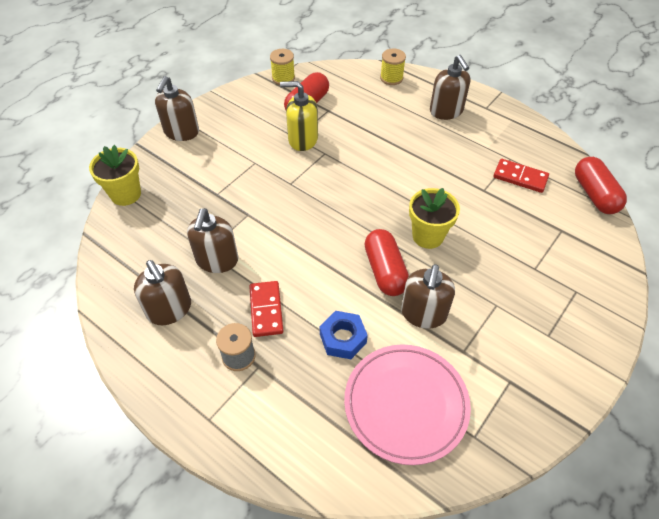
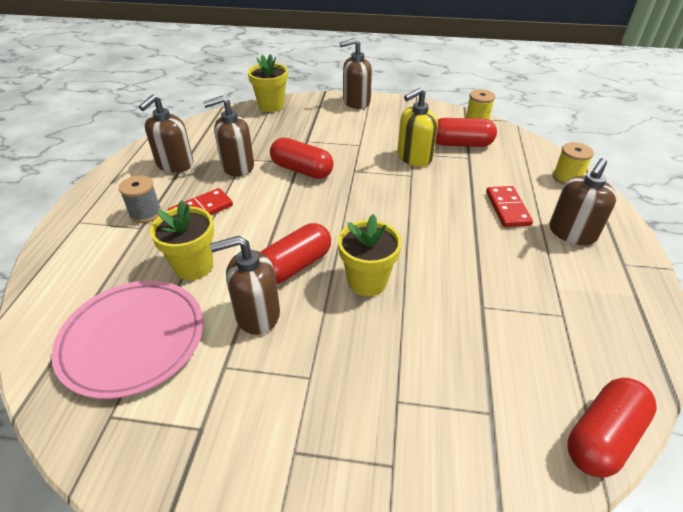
camera: 60 degrees right, 10 degrees down
yellow soap dispenser [280,81,318,151] -> yellow soap dispenser turned 105 degrees counterclockwise [397,88,438,166]
blue nut [320,311,368,359] -> yellow flower pot [150,200,214,280]
red domino [493,159,549,193] -> red domino moved to [486,186,533,227]
none -> red capsule [270,138,334,179]

